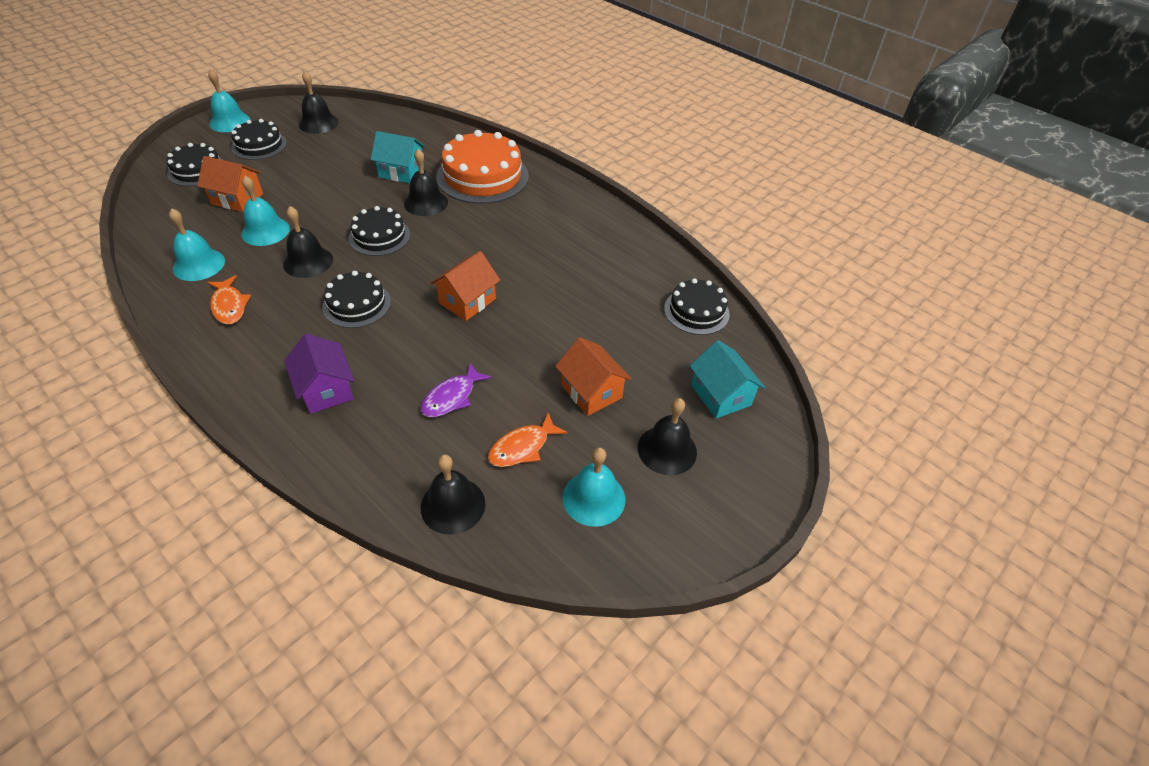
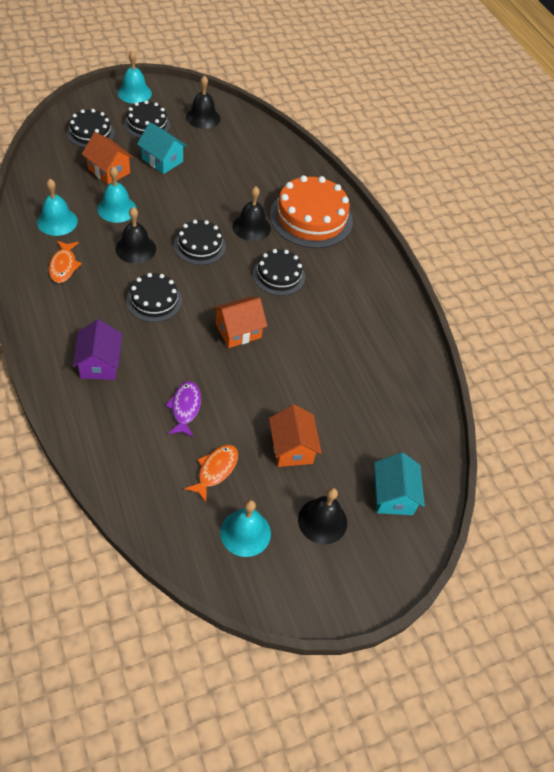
camera: 20 degrees right, 5 degrees up
turquoise house [371,131,425,183] -> turquoise house moved to [137,122,187,174]
purple fish [421,363,492,417] -> purple fish turned 120 degrees clockwise [165,381,201,437]
black bell [421,454,485,535] -> none
orange fish [488,413,568,467] -> orange fish turned 135 degrees clockwise [184,445,238,502]
black cake [664,278,730,335] -> black cake moved to [253,249,305,296]

